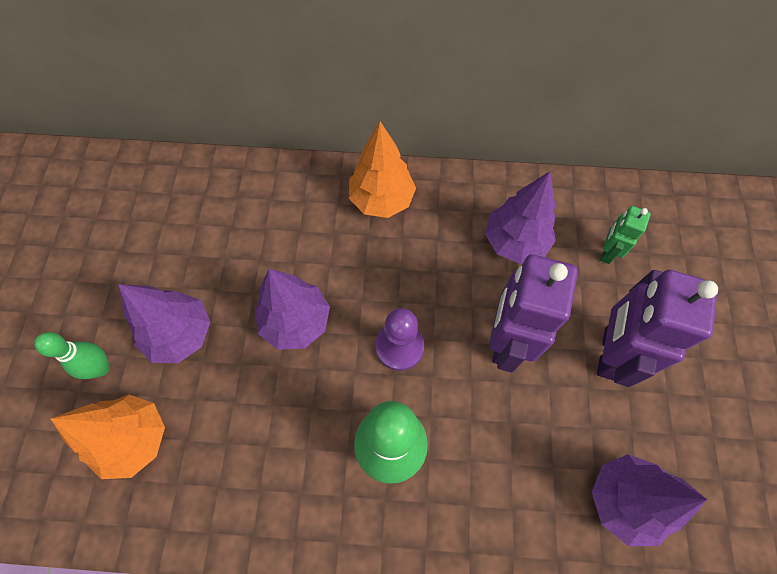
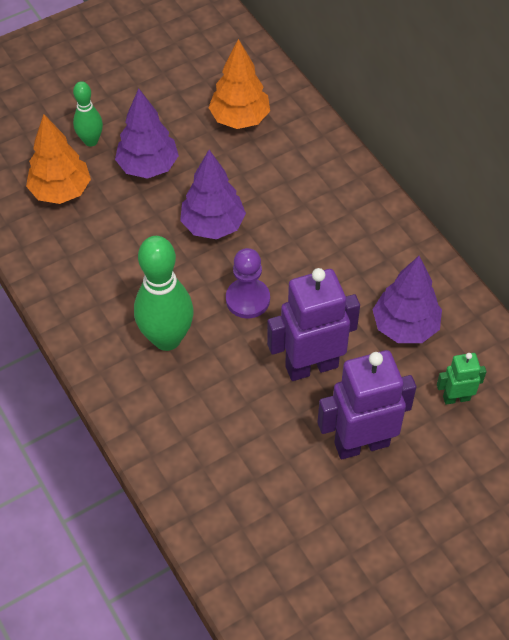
camera: 55 degrees right, 10 degrees down
orange tree [349,121,416,218] -> orange tree moved to [209,39,270,129]
purple tree [592,454,707,546] -> none

